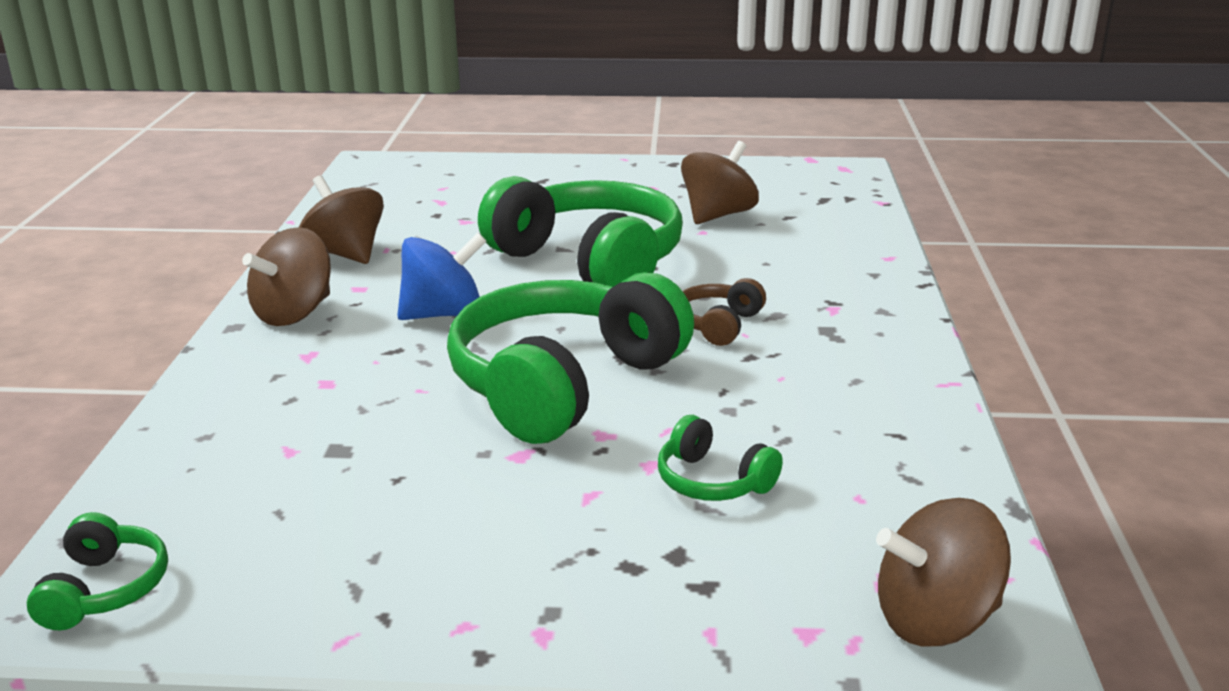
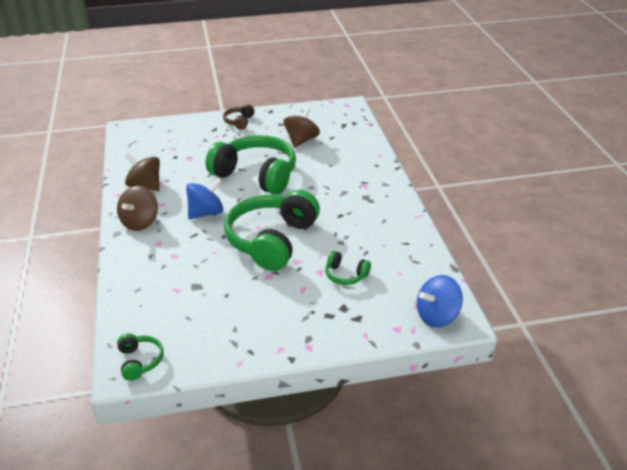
camera: 15 degrees left, 10 degrees up
brown headphones [683,278,766,346] -> brown headphones moved to [223,104,255,130]
brown spinning top [876,498,1011,646] -> blue spinning top [417,275,463,328]

